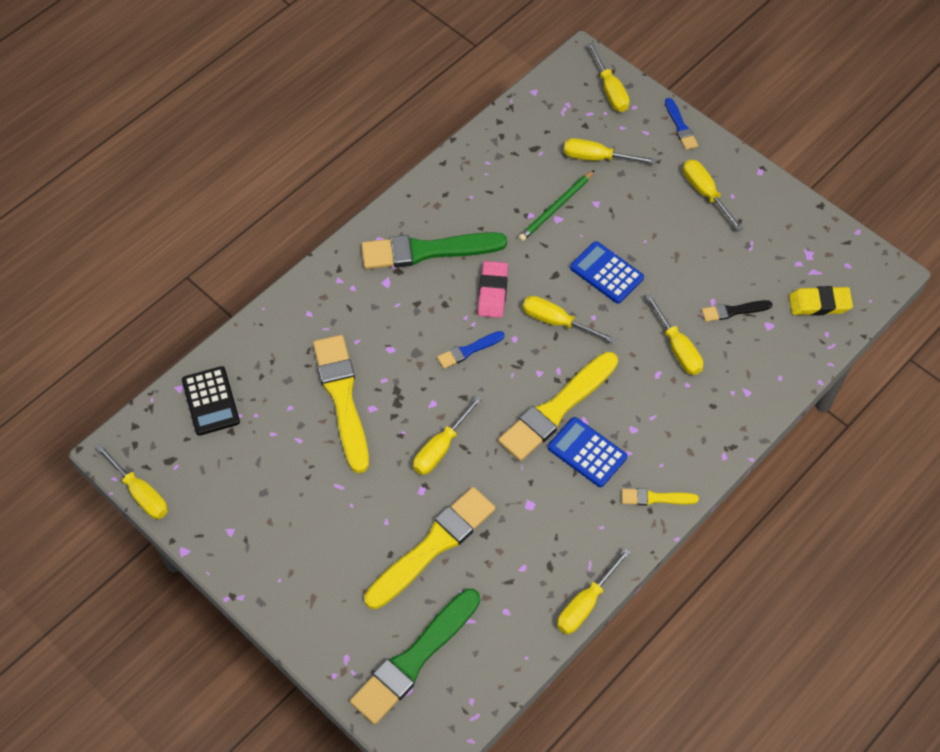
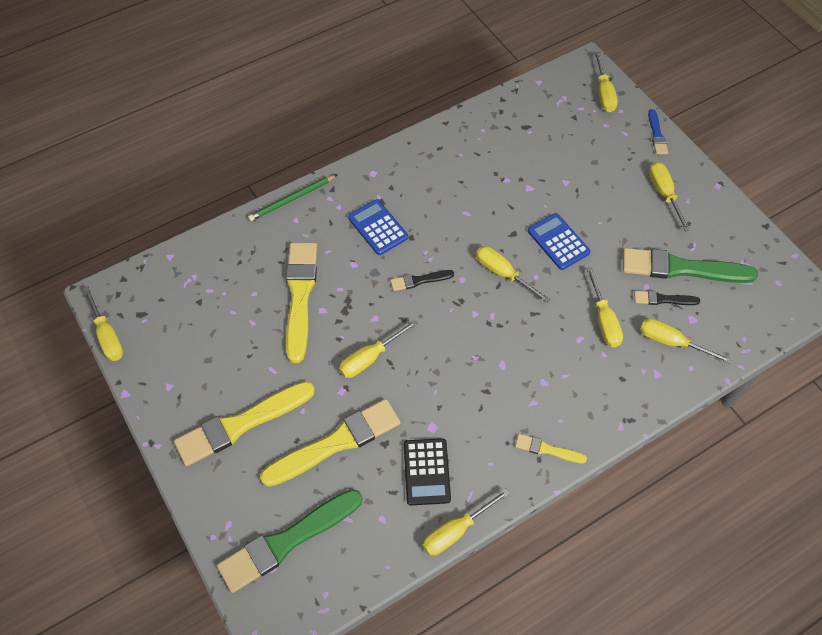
camera: 15 degrees right, 0 degrees up
black calculator [182,366,240,436] -> black calculator moved to [404,438,451,505]
green brush [361,232,507,269] -> green brush moved to [623,248,758,283]
blue brush [437,331,505,369] -> black brush [390,270,454,291]
pink eraser [478,261,508,318] -> none
yellow brush [498,352,618,461] -> yellow brush moved to [174,381,315,466]
green pencil [518,170,594,241] -> green pencil moved to [248,174,338,221]
blue calculator [548,417,627,487] -> blue calculator moved to [348,199,408,255]
yellow screwdriver [564,138,657,164] -> yellow screwdriver moved to [640,318,732,364]
yellow eraser [789,286,853,316] -> none

